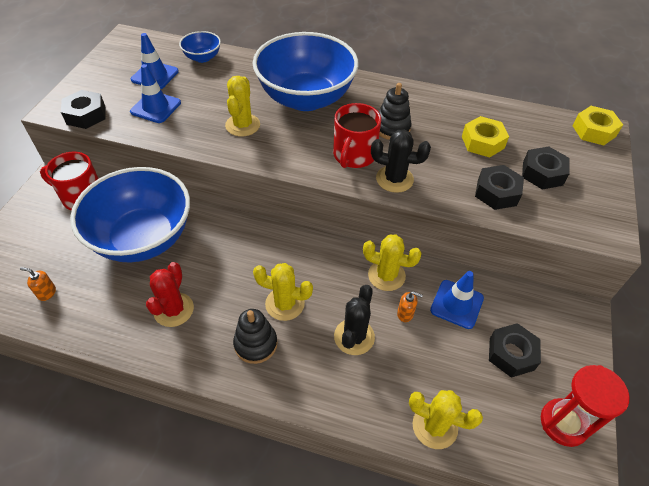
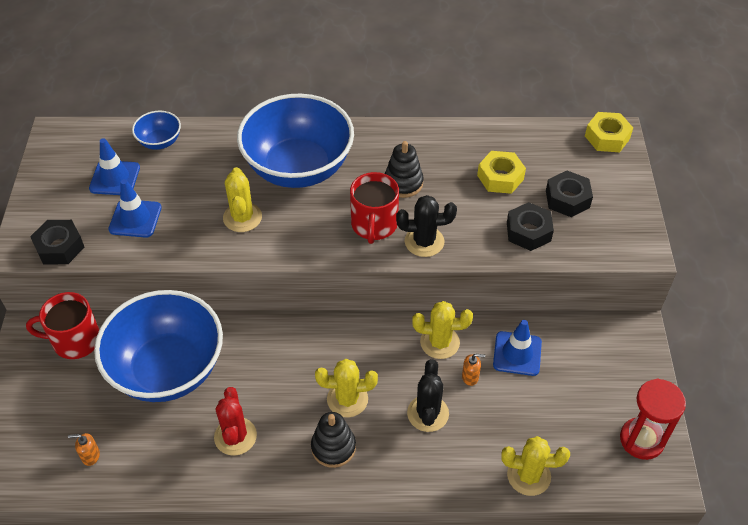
camera: 15 degrees left, 0 degrees up
black nut [489,323,541,378] -> none

